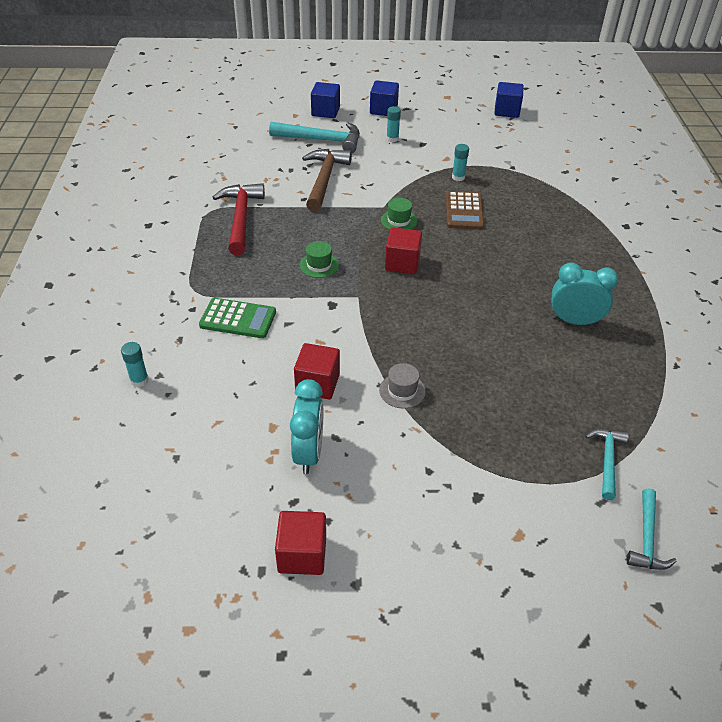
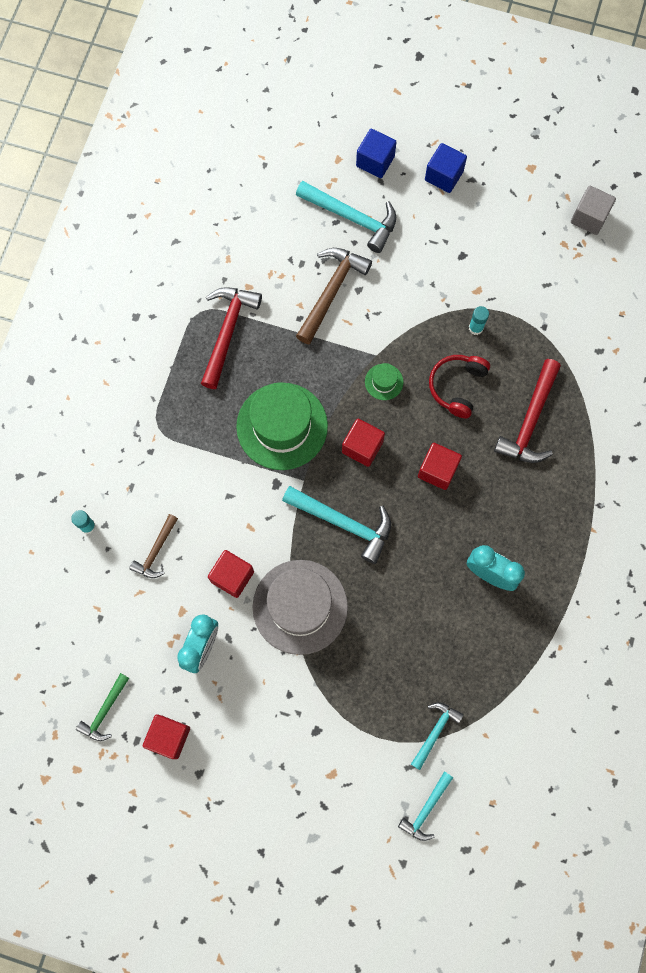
camera: 20 degrees right, 30 degrees up
green calculator [199,298,276,338] -> none
green hat [300,241,339,278] -> green hat [236,382,328,470], size x2.34
grey hat [379,363,426,408] -> grey hat [253,560,348,655], size x2.34
turquoise glue stick [386,106,401,142] -> none
brown calculator [446,191,484,230] -> red headphones [429,355,490,418]
blue cube [494,82,524,118] -> grey cube [571,186,616,235]
none -> green hammer [76,673,129,741]
none -> brown hammer [129,514,178,578]
none -> turquoise hammer [282,486,391,564]
none -> red cube [418,443,462,490]
none -> red hammer [494,359,561,463]

